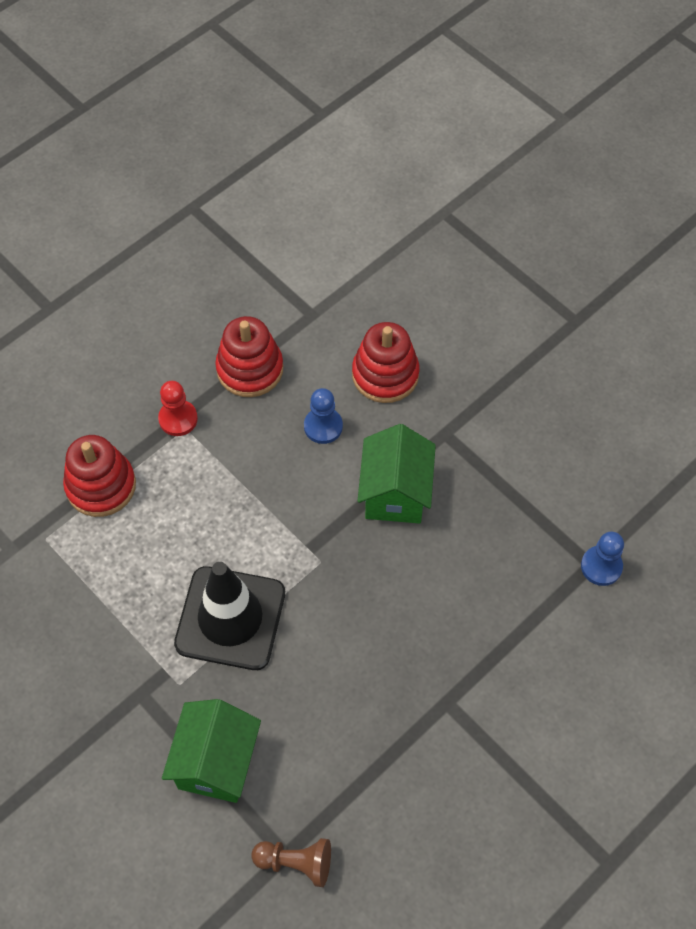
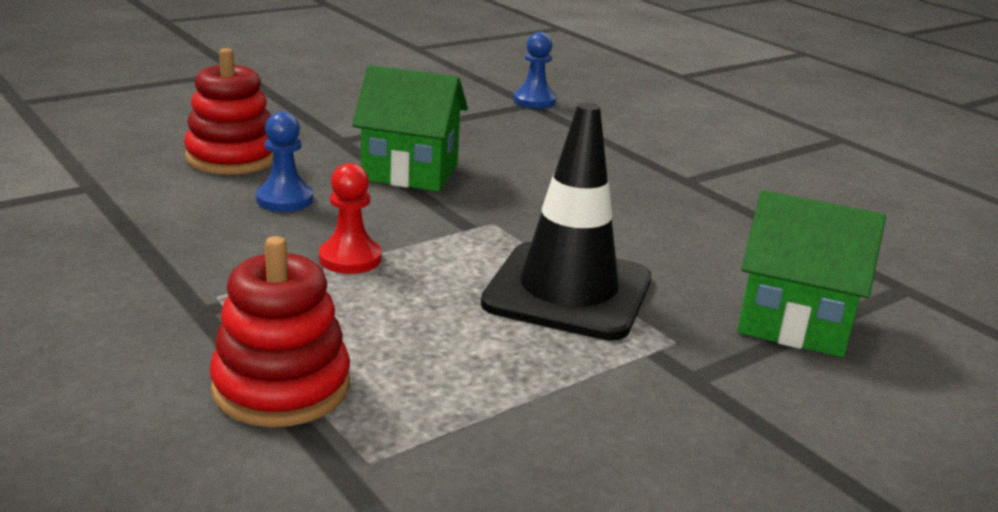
camera: 85 degrees left, 35 degrees down
red pawn [158,381,198,436] -> red pawn moved to [319,163,382,274]
red stacking toy [215,316,283,397] -> none
brown pawn [251,838,331,887] -> none

